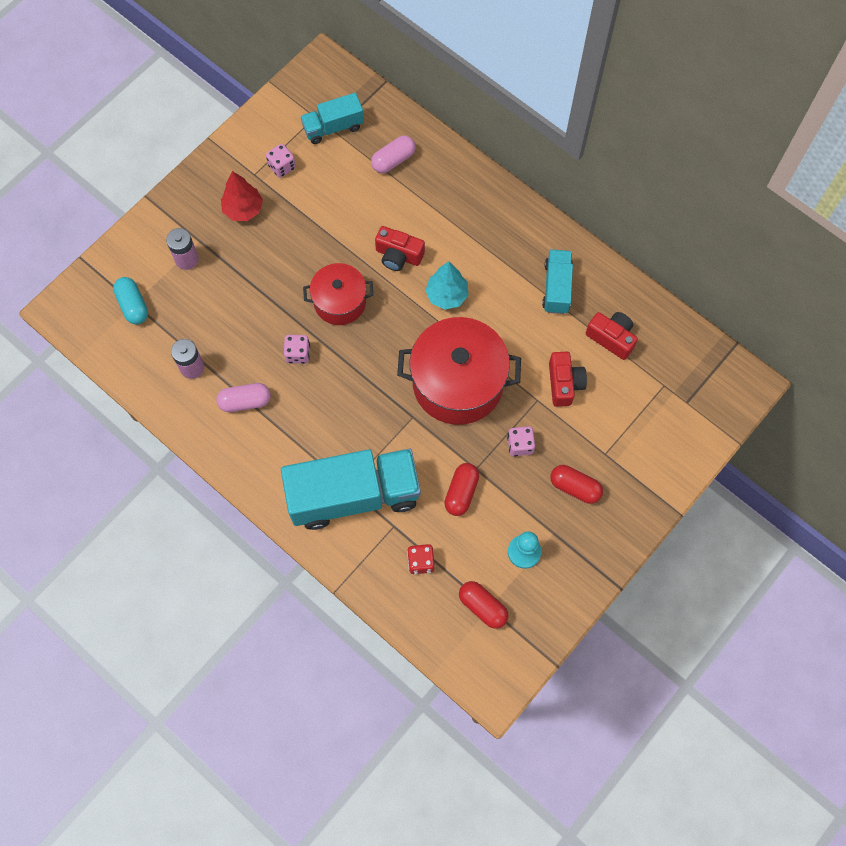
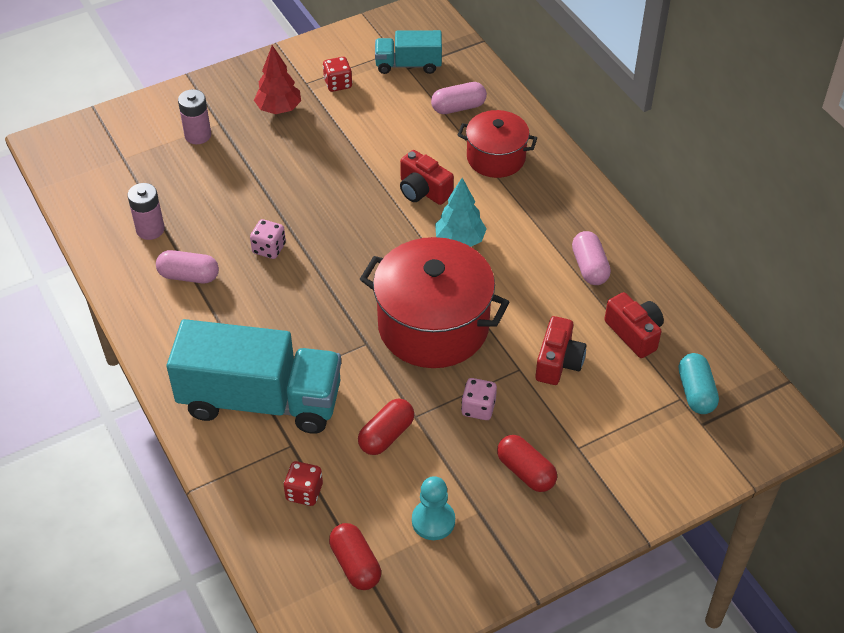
camera: 20 degrees right, 20 degrees down
turquoise capsule [113,277,148,324] -> turquoise capsule moved to [679,353,719,414]
pink dice [266,144,296,178] -> red dice [323,57,352,92]
red pot [303,263,373,325] -> red pot moved to [458,110,537,178]
turquoise truck [542,249,573,314] -> pink capsule [572,231,611,285]

